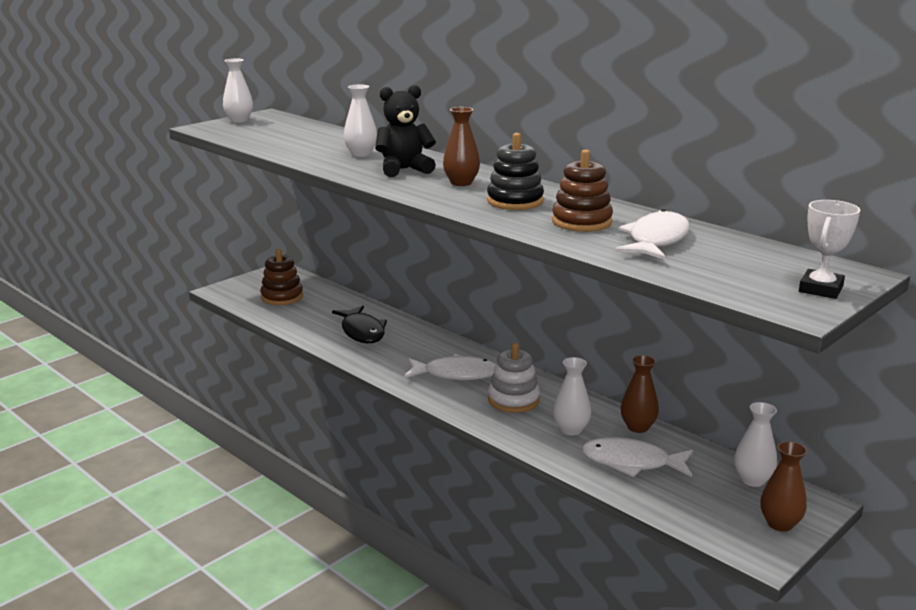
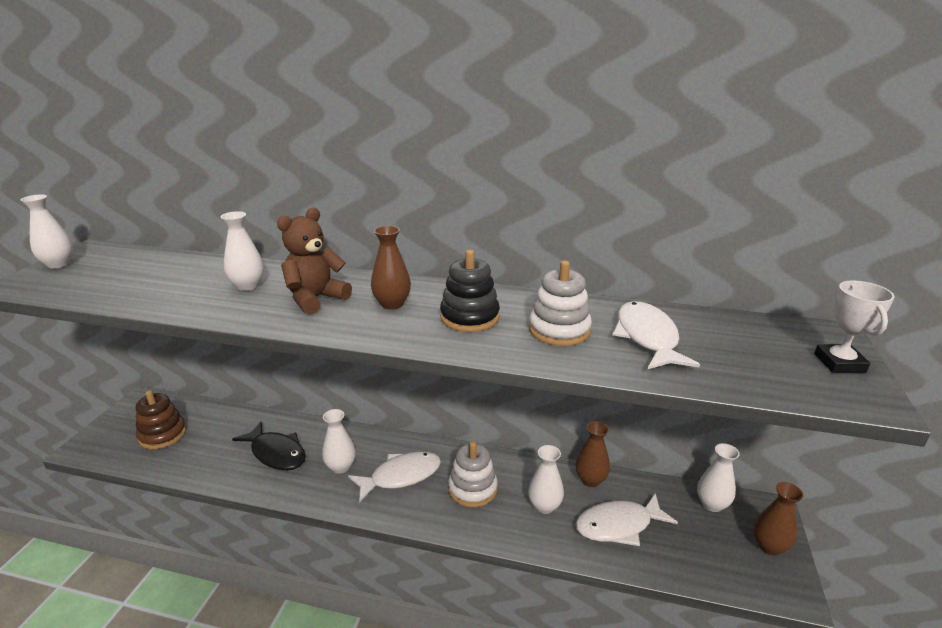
camera: 30 degrees left, 5 degrees up
black teddy bear [375,85,436,177] -> brown teddy bear [277,208,352,314]
brown stacking toy [552,150,613,232] -> white stacking toy [529,260,592,346]
none -> white vase [322,409,356,474]

